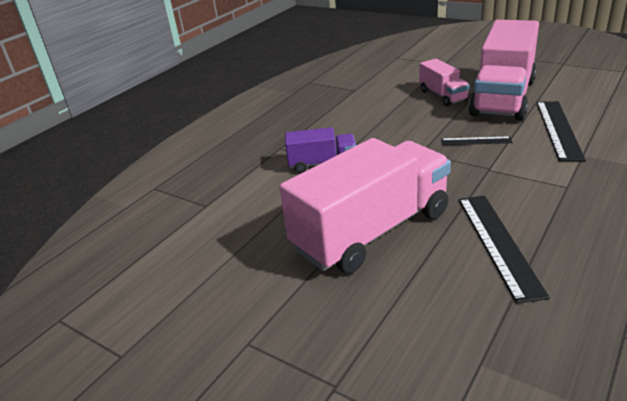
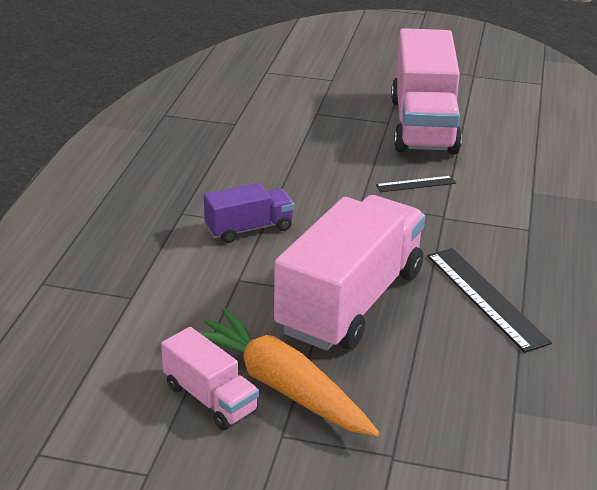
camera: 25 degrees left, 0 degrees up
pink truck [419,59,470,107] -> pink truck moved to [161,327,259,430]
black ruler [536,101,586,161] -> none
none -> orange carrot [198,308,379,437]

